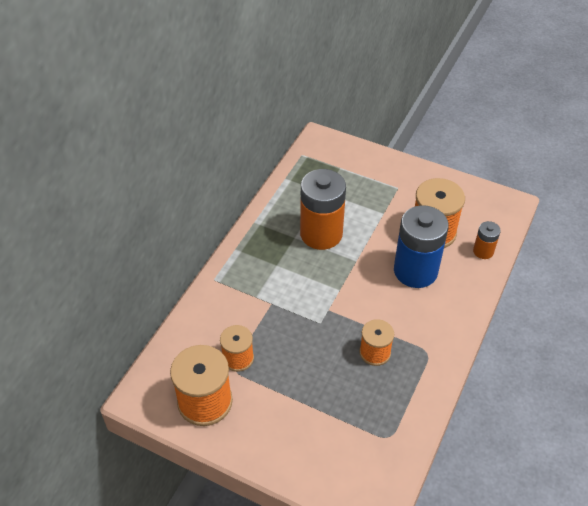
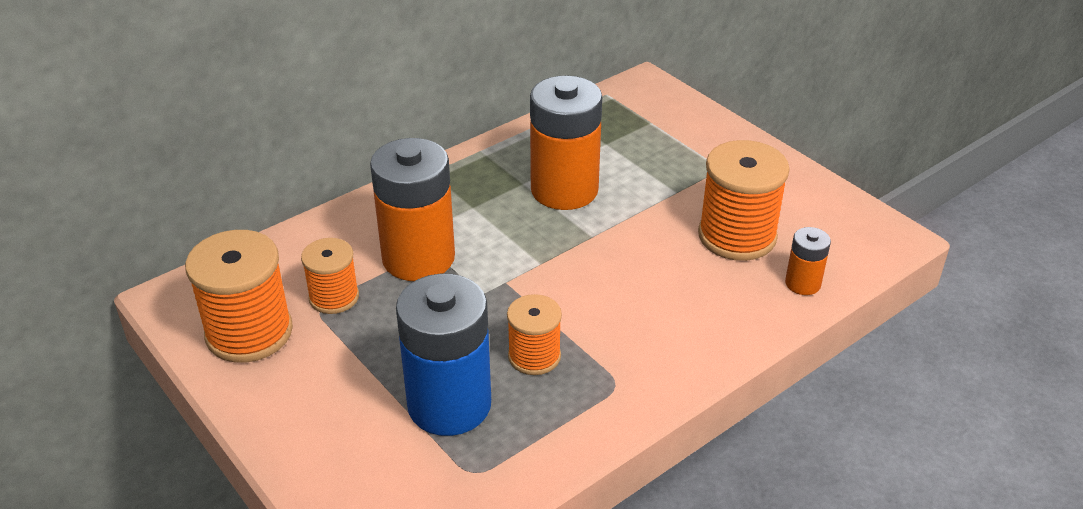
camera: 25 degrees right, 10 degrees down
blue battery [394,205,449,288] -> blue battery moved to [396,274,491,436]
none -> orange battery [370,138,455,281]

